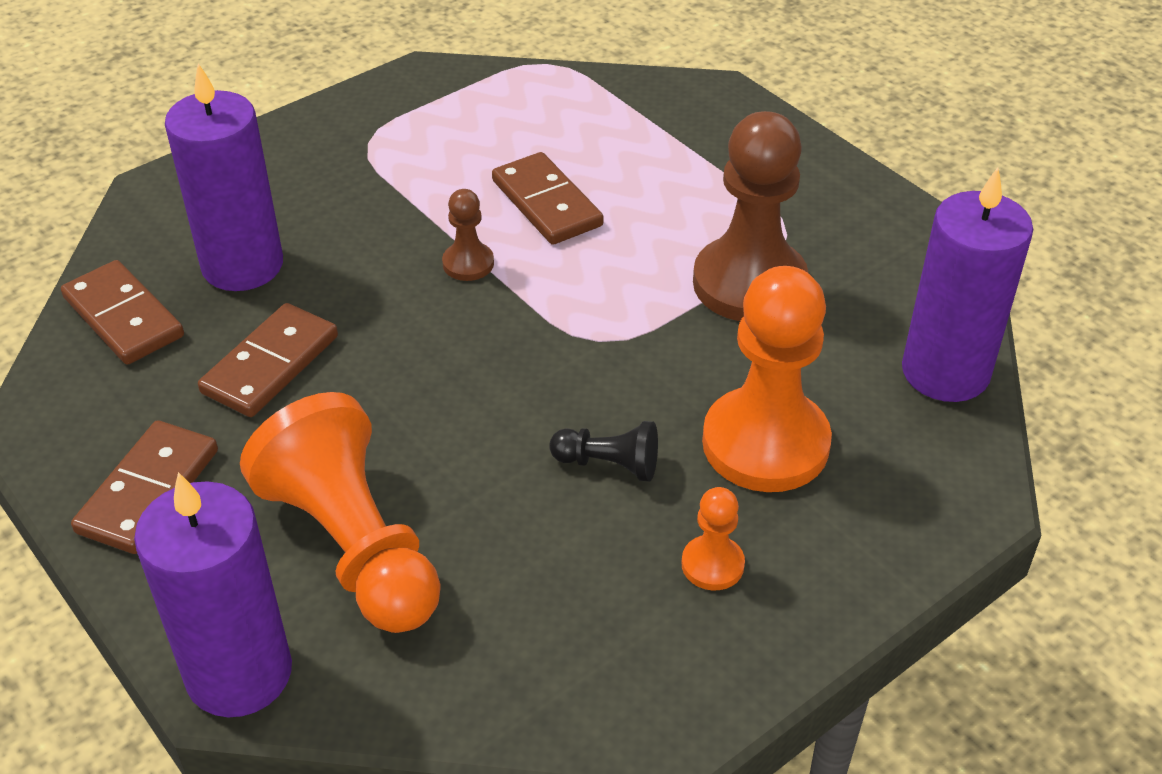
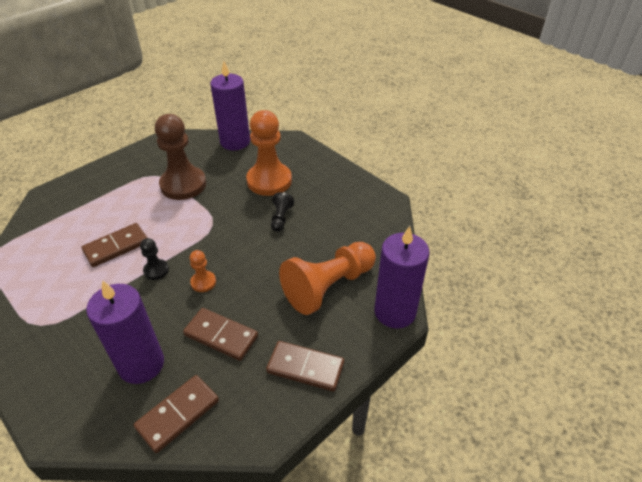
camera: 95 degrees left, 0 degrees up
brown pawn [442,189,494,281] -> black pawn [140,238,169,280]
orange pawn [681,487,745,590] -> orange pawn moved to [189,250,216,292]

